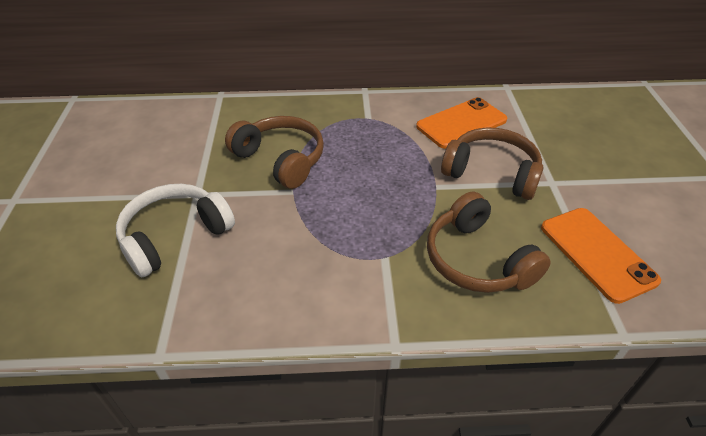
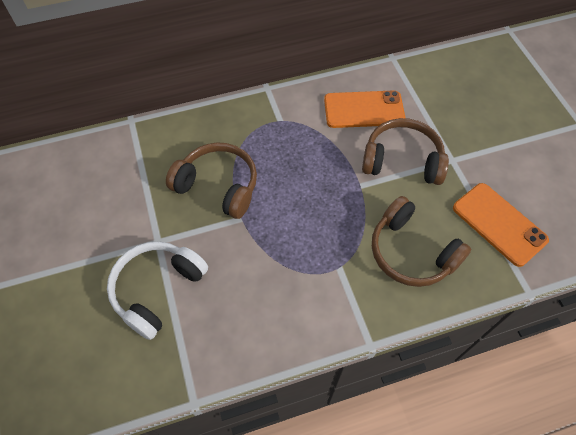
camera: 15 degrees left, 15 degrees up
orange phone [416,97,507,149] -> orange phone turned 45 degrees clockwise [324,90,406,128]

